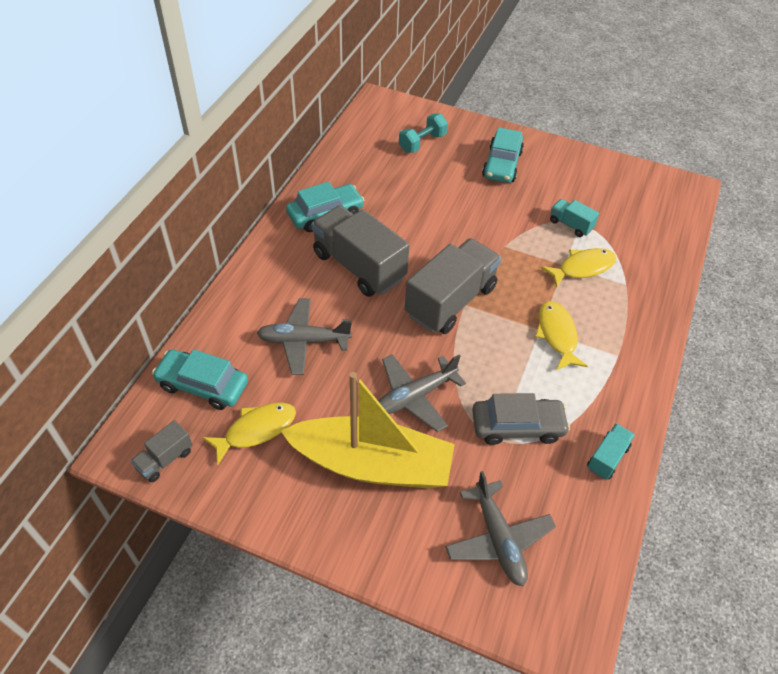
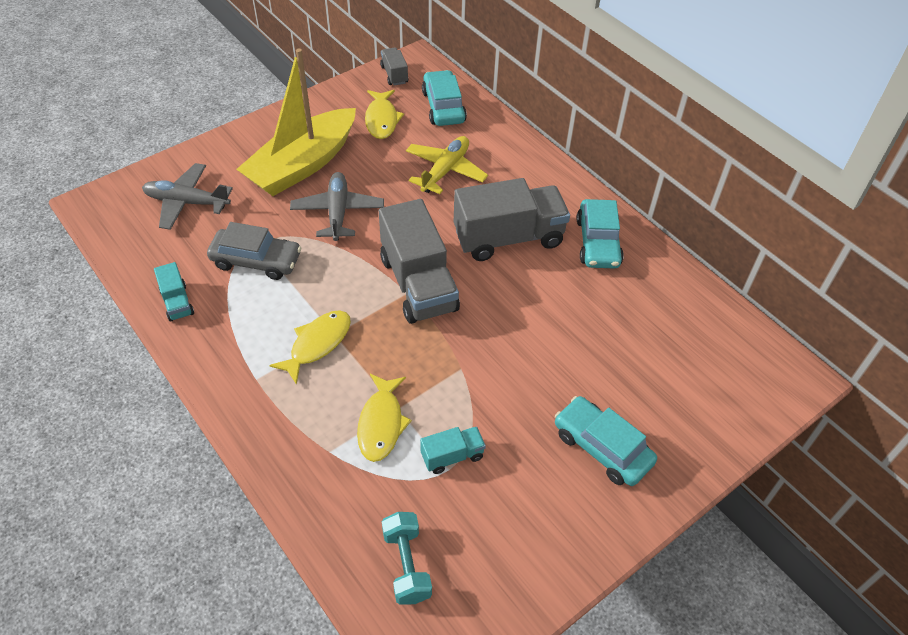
camera: 120 degrees right, 0 degrees up
turquoise car [152,349,248,410] -> turquoise car turned 60 degrees counterclockwise [422,70,467,126]
grey plane [257,298,352,375] -> yellow plane [406,136,488,194]
turquoise dumbbell [399,114,448,153] -> turquoise dumbbell moved to [382,512,432,605]
grey car [472,393,570,445] -> grey car turned 105 degrees counterclockwise [207,222,302,280]
yellow fish [535,301,588,370] -> yellow fish turned 75 degrees counterclockwise [269,310,351,385]

